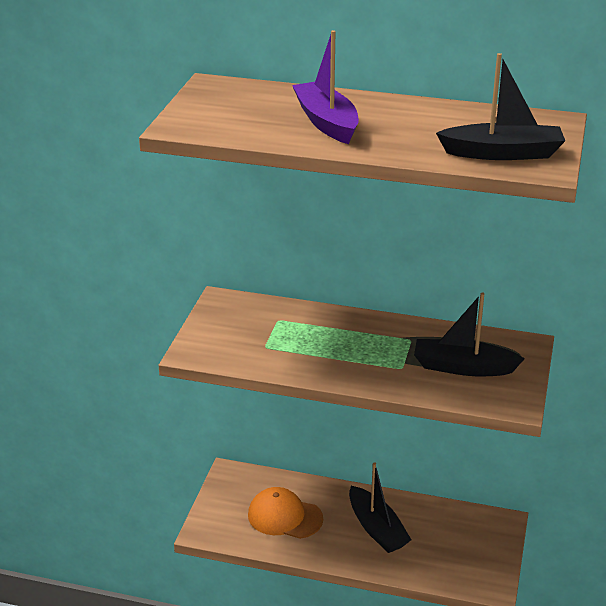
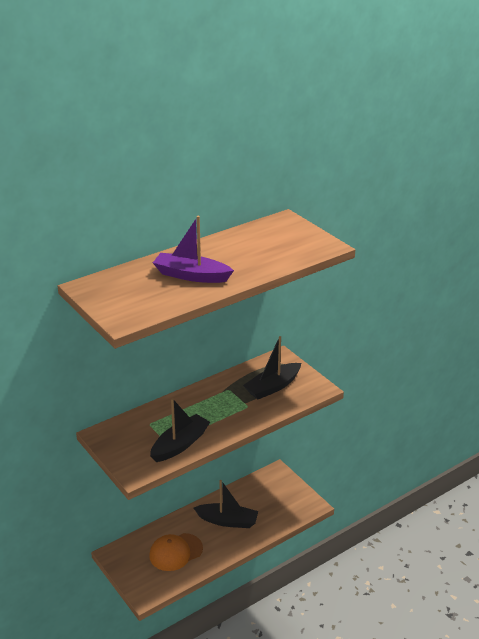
camera: 50 degrees left, 0 degrees up
black boat [436,53,565,160] -> black boat moved to [150,398,210,462]

